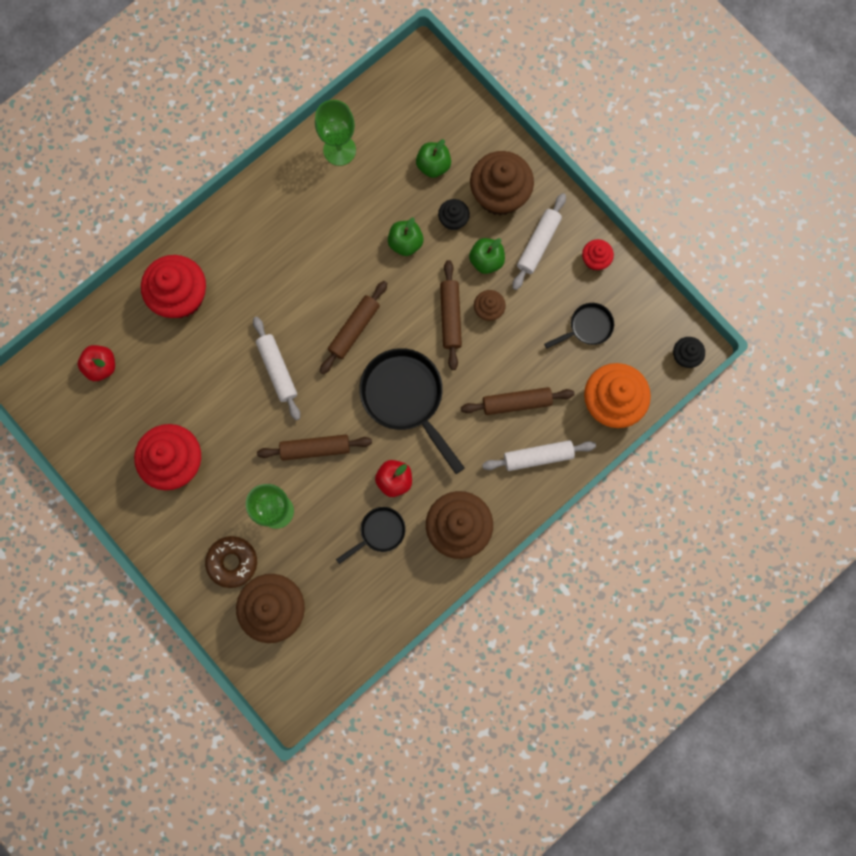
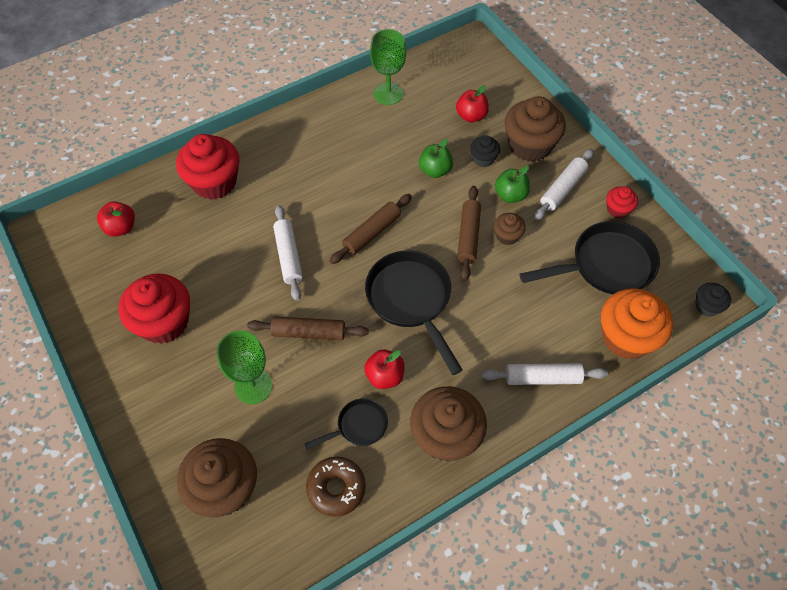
camera: 10 degrees right, 20 degrees down
brown donut [205,536,257,588] -> brown donut moved to [306,456,366,517]
green apple [416,139,451,178] -> red apple [456,85,489,123]
brown rolling pin [461,387,575,415] -> none
black pan [544,303,614,349] -> black pan [519,221,660,294], size x1.88

